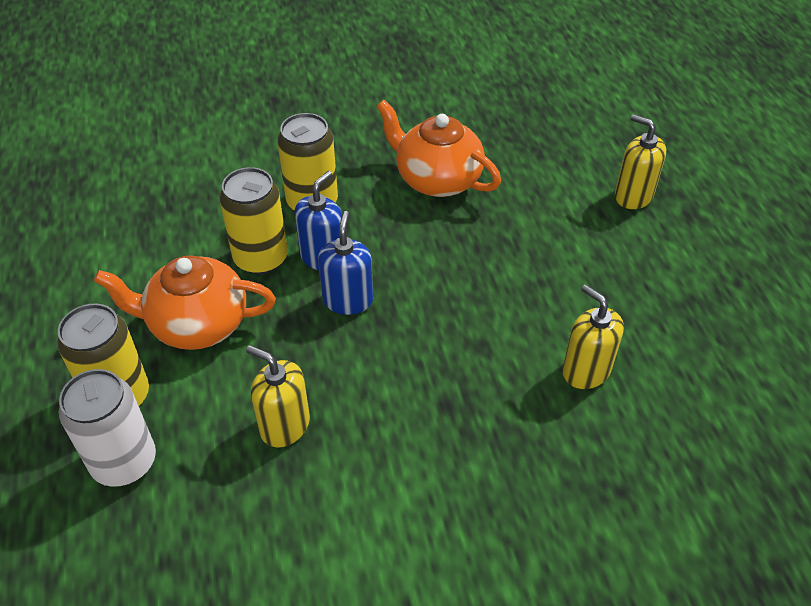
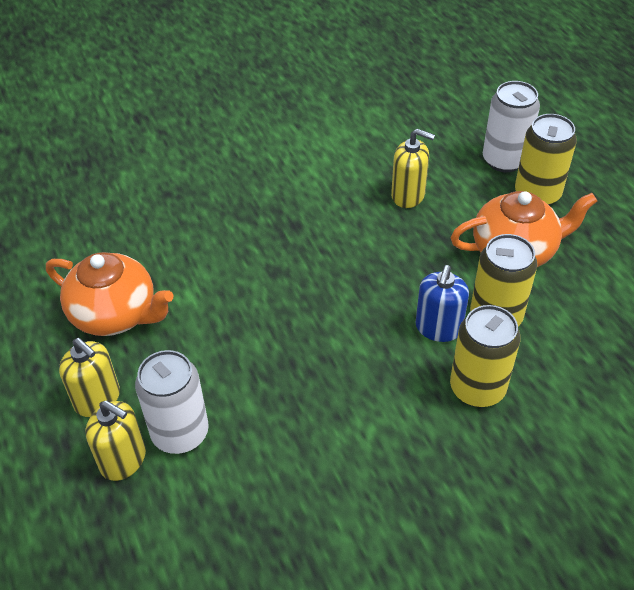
camera: 170 degrees right, 0 degrees up
blue soap dispenser [318,211,373,315] -> none
orange teapot [376,100,501,197] -> orange teapot moved to [46,252,173,336]
yellow soap dispenser [562,285,624,389] -> yellow soap dispenser moved to [59,338,120,417]
none -> white can [135,350,209,454]

